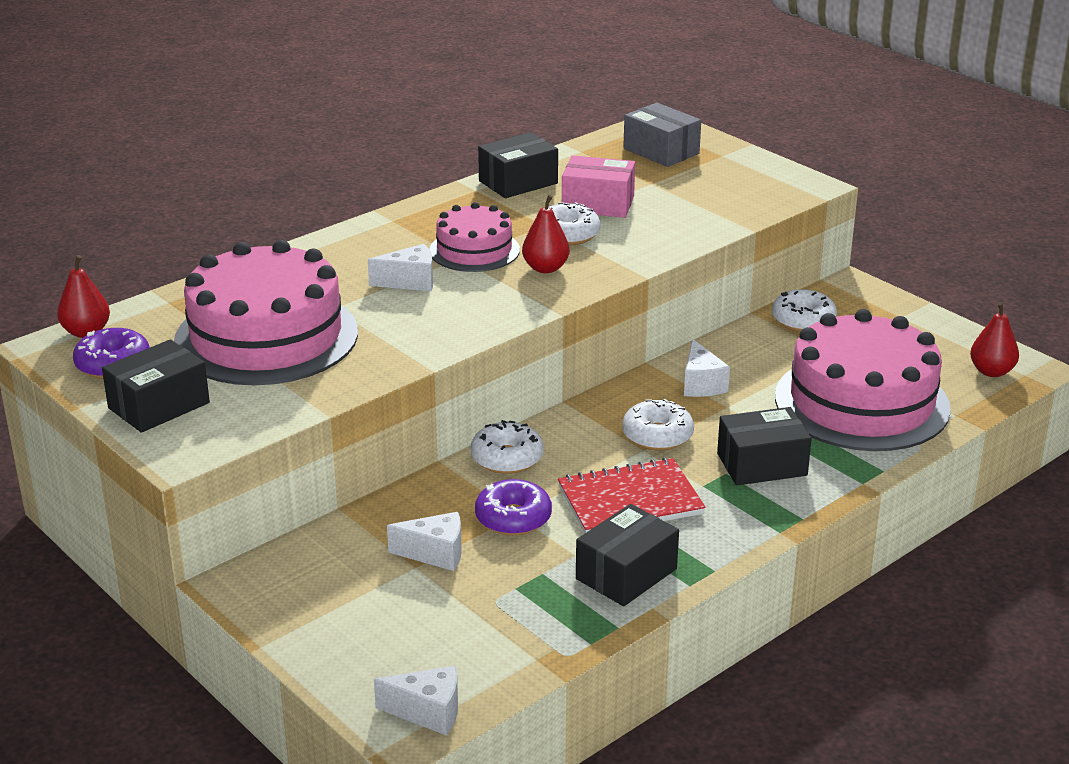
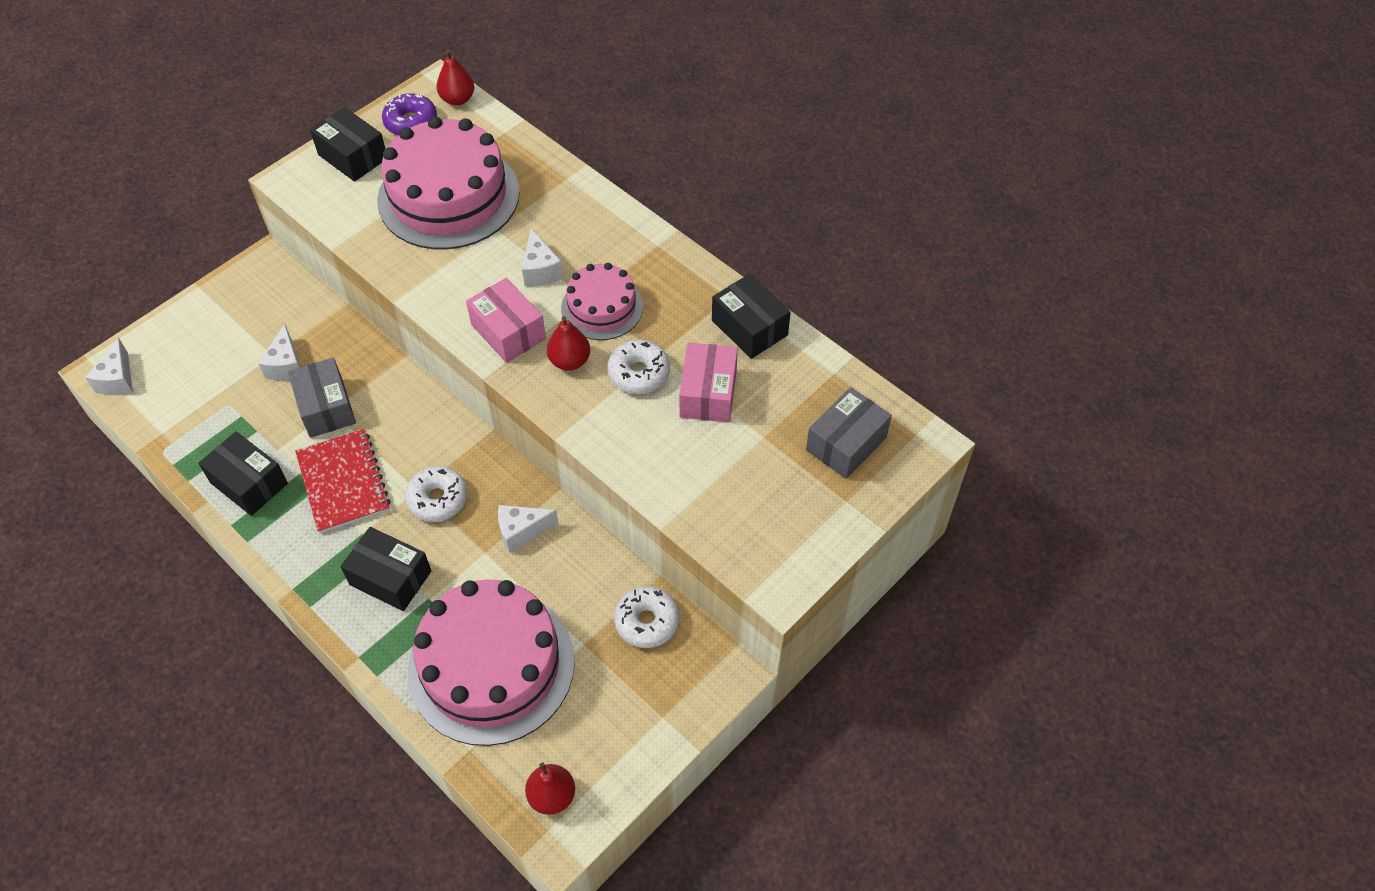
camera: 85 degrees right, 25 degrees up
white donut [471,420,544,474] -> none
purple donut [475,479,552,536] -> grey box [288,357,356,438]
black box [717,407,812,485] -> black box turned 45 degrees counterclockwise [341,527,431,611]
none -> pink box [466,278,546,363]

